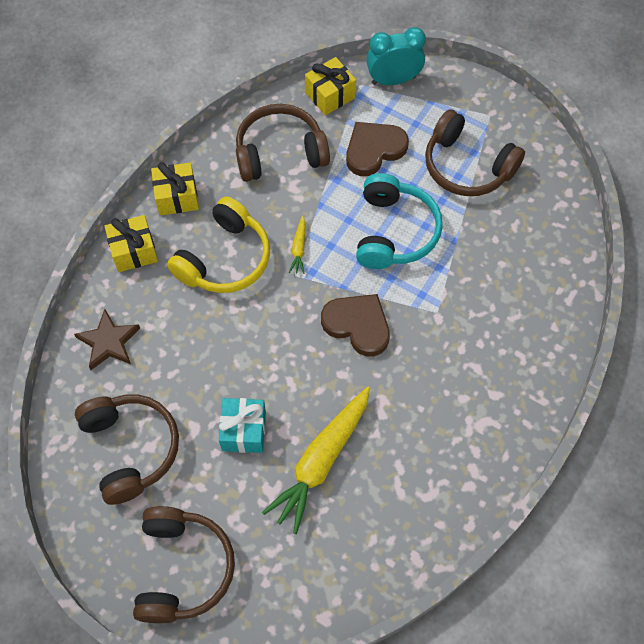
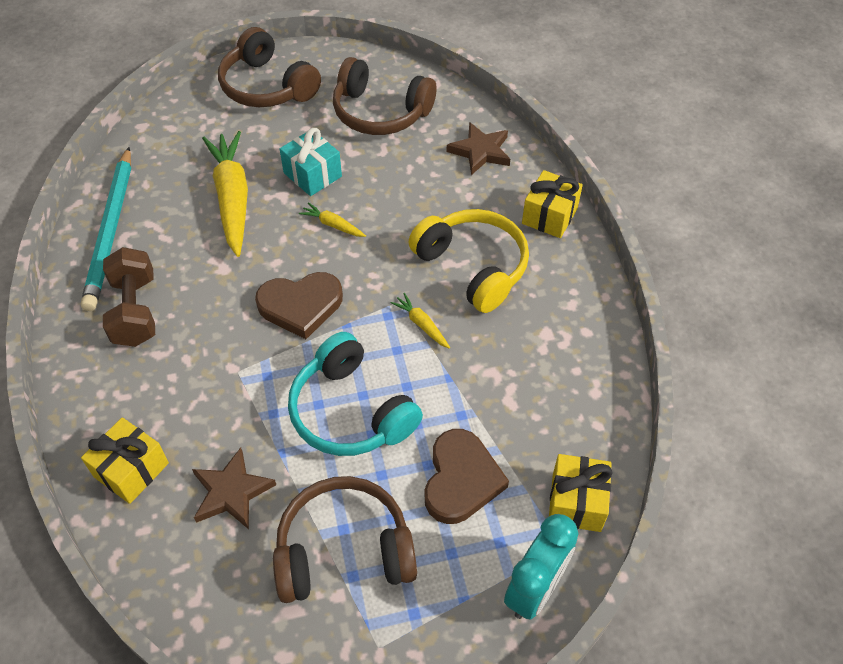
camera: 135 degrees right, 10 degrees down
yellow gift [151,162,199,216] -> yellow gift moved to [81,417,169,504]
yellow headphones [167,197,270,293] -> yellow headphones turned 150 degrees clockwise [408,209,529,313]
brown headphones [236,104,330,182] -> none
none -> turquoise pencil [81,147,131,311]
none -> brown dumbbell [103,247,155,347]
none -> brown star [192,447,276,529]
none -> yellow carrot [299,202,366,237]

